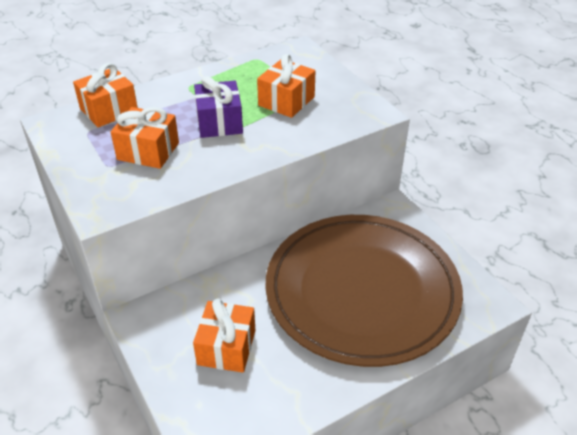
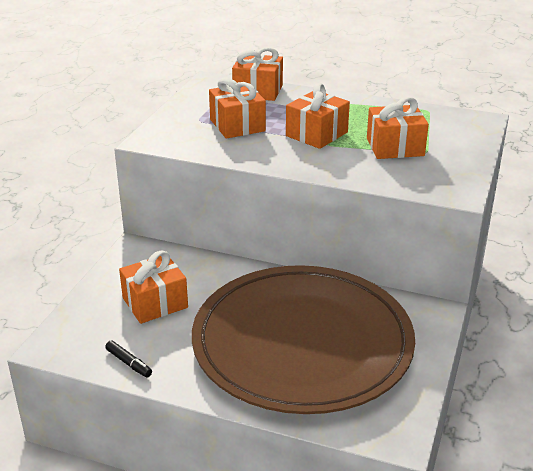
camera: 50 degrees right, 10 degrees down
purple gift [194,76,243,138] -> orange gift [286,83,350,149]
none -> black marker [105,341,152,377]

